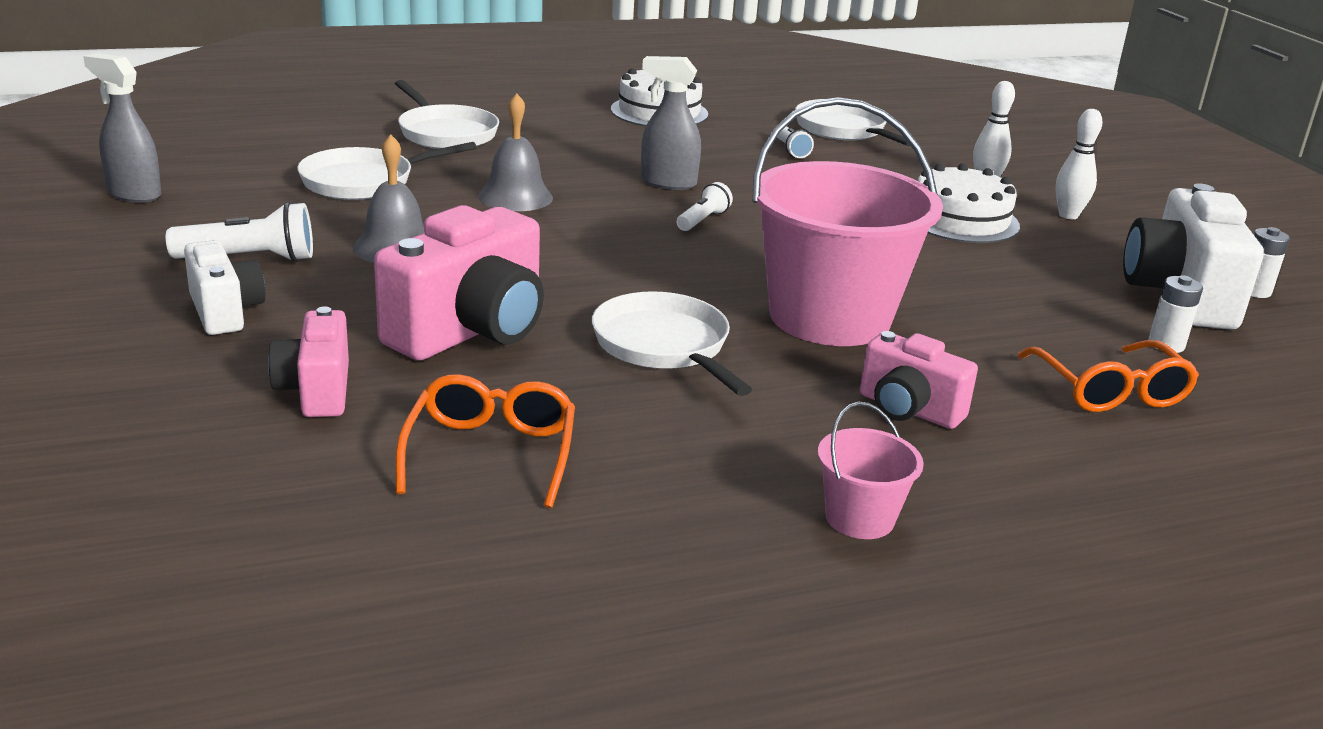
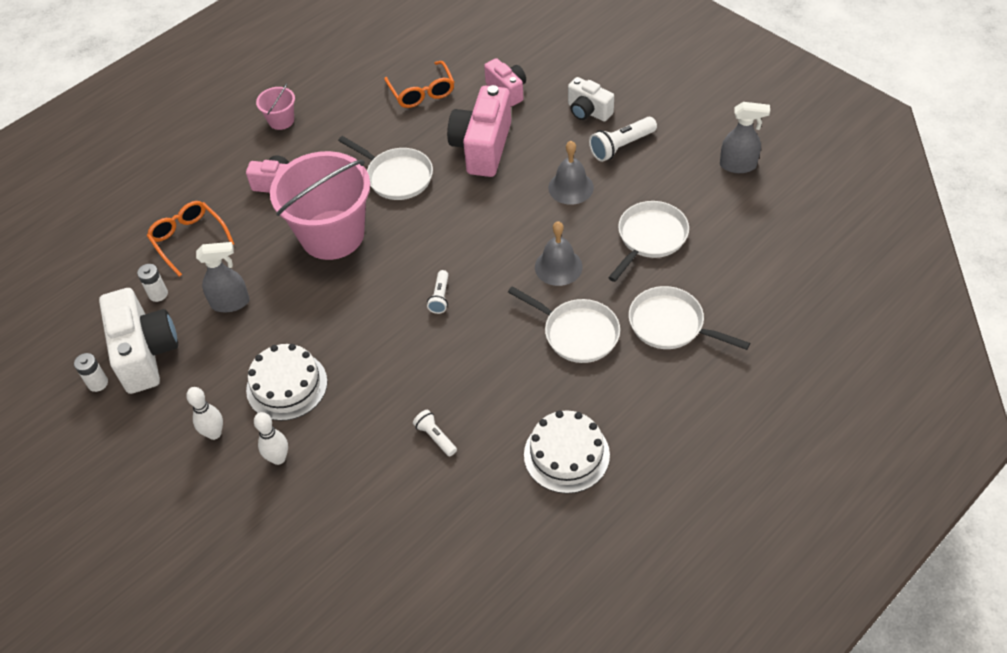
camera: 160 degrees right, 25 degrees up
grey spray bottle [641,56,701,190] -> grey spray bottle moved to [196,242,250,312]
white pan [795,99,910,146] -> white pan moved to [508,286,620,363]

